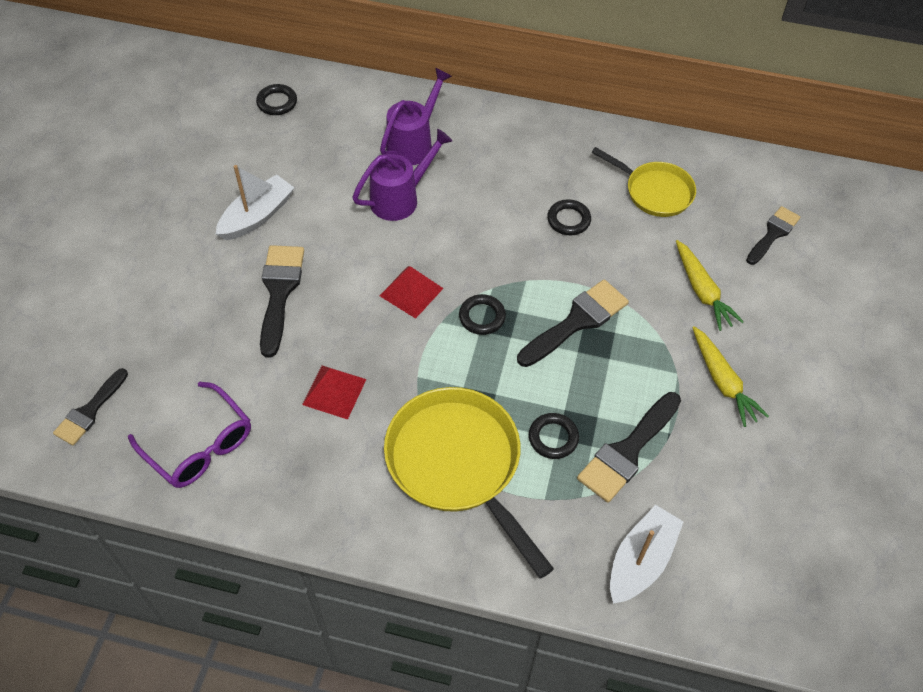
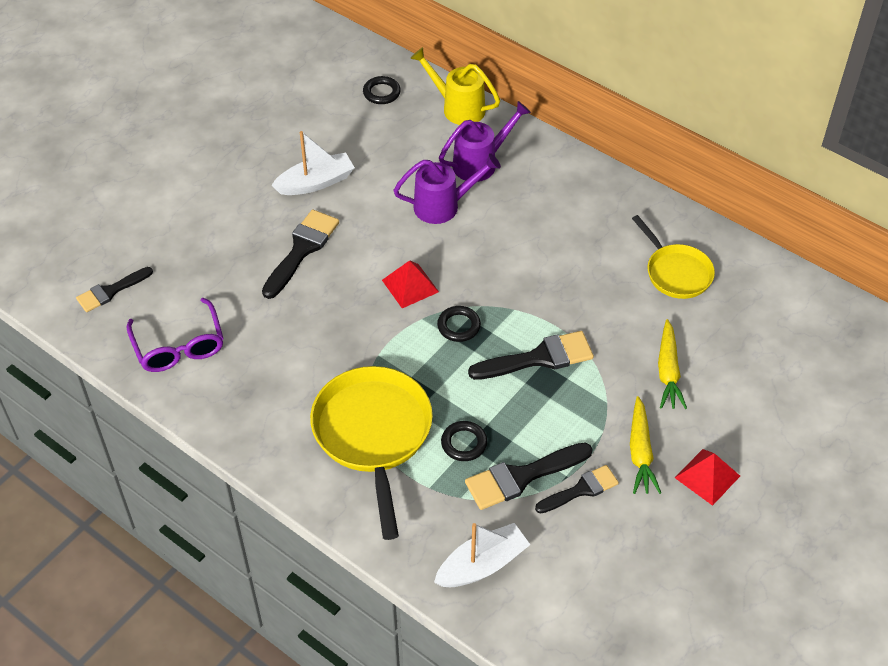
camera: 25 degrees right, 5 degrees down
red pyramid [302,366,366,419] -> red pyramid moved to [675,449,740,506]
black ring [547,199,591,235] -> none
black brush [746,206,801,265] -> black brush moved to [535,465,619,514]
none -> yellow watering can [410,47,500,125]

